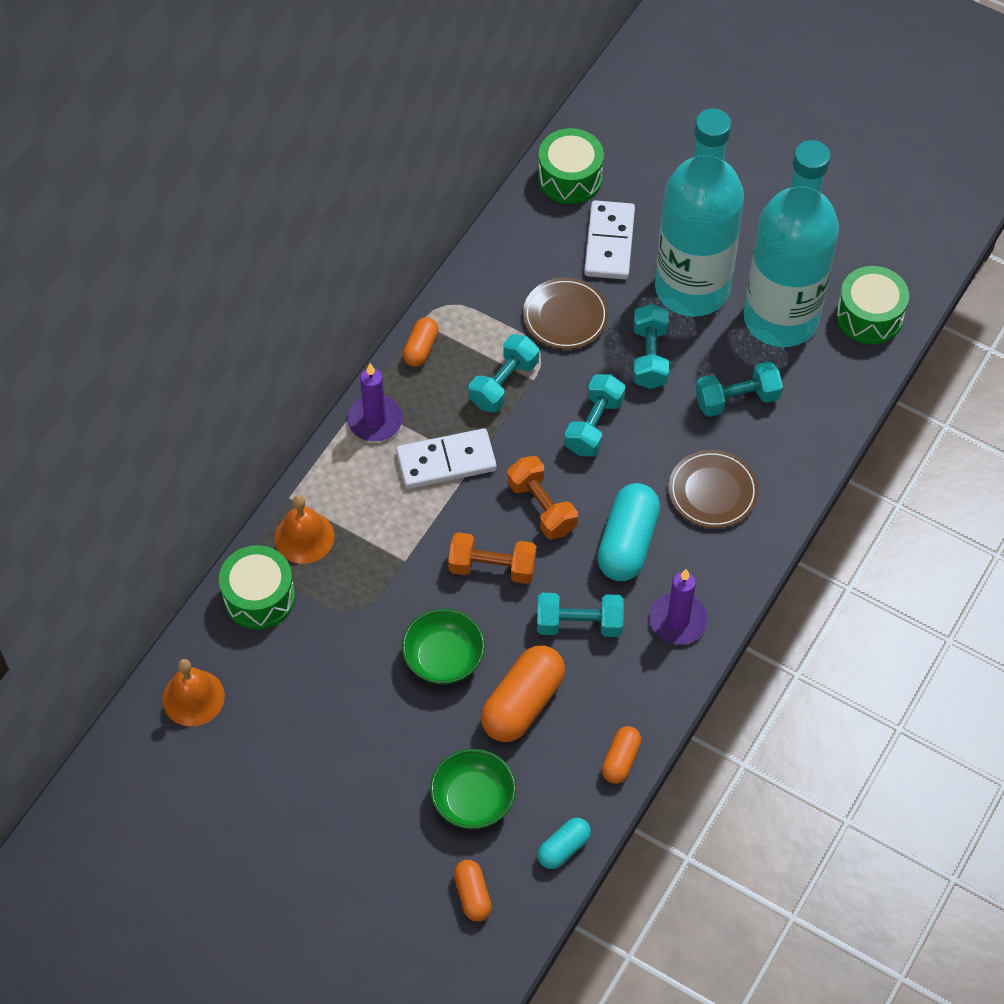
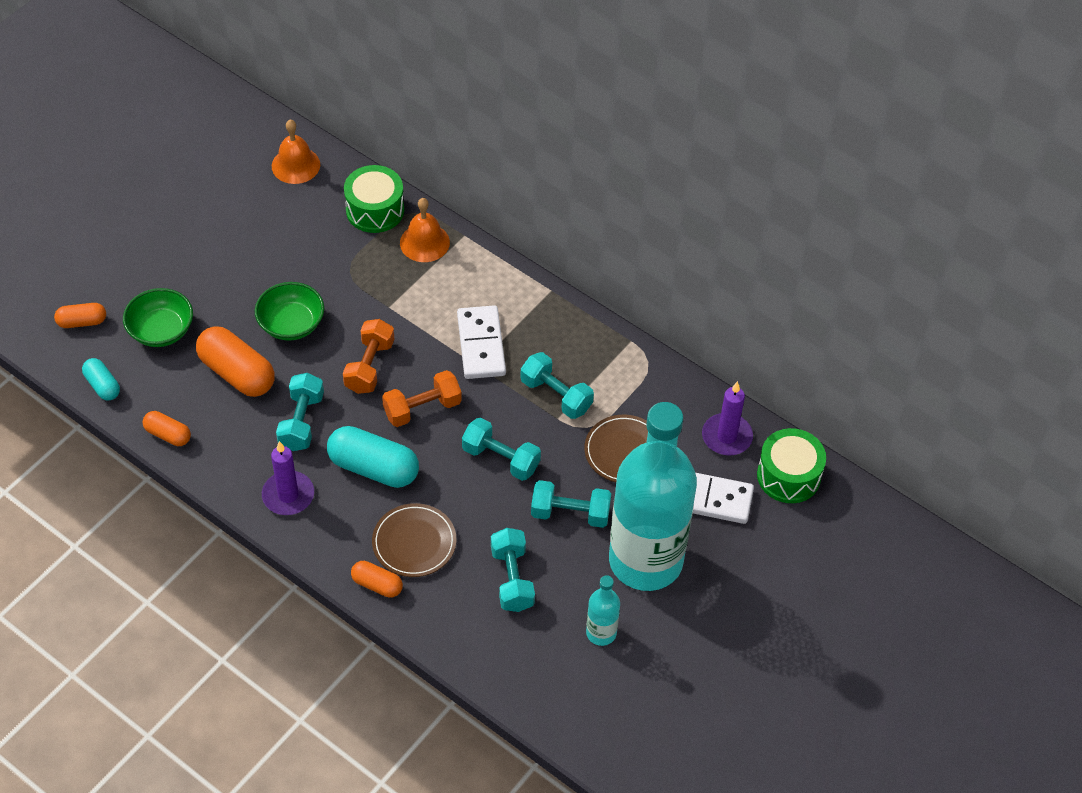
camera: 95 degrees right, 5 degrees down
purple candle [347,363,403,441] -> purple candle moved to [702,381,753,456]
orange capsule [403,317,439,367] -> orange capsule moved to [351,561,403,598]
turquoise bottle [744,140,839,347] -> turquoise bottle [586,575,620,646], size x0.40
green drum [836,266,909,344] -> none

